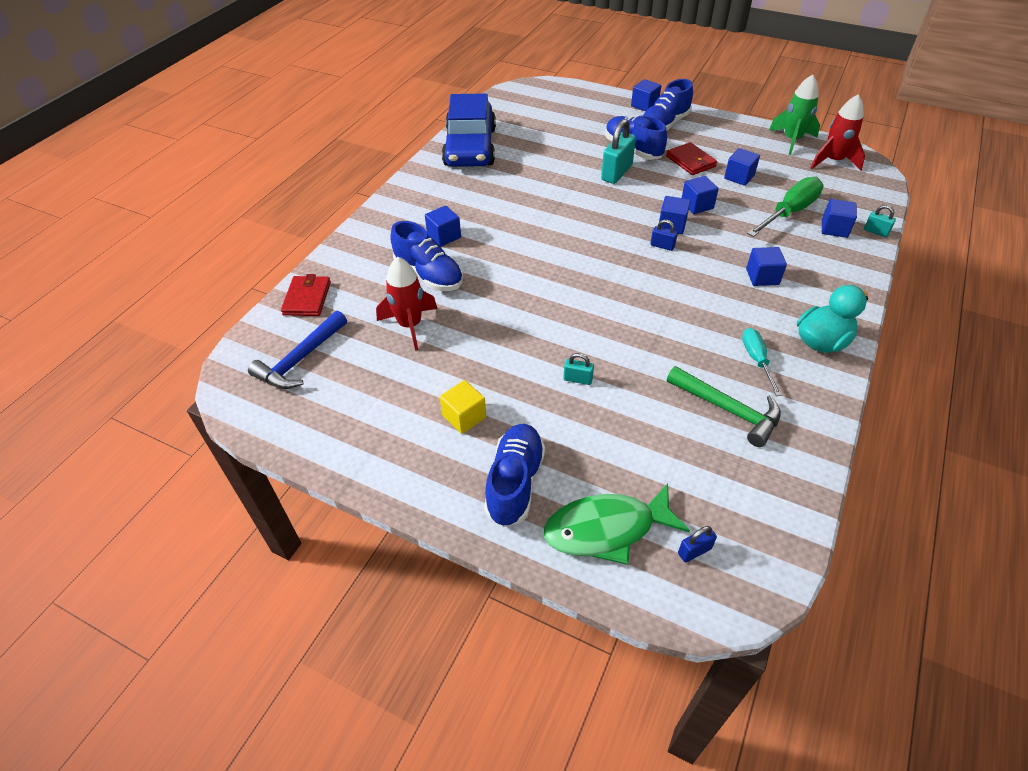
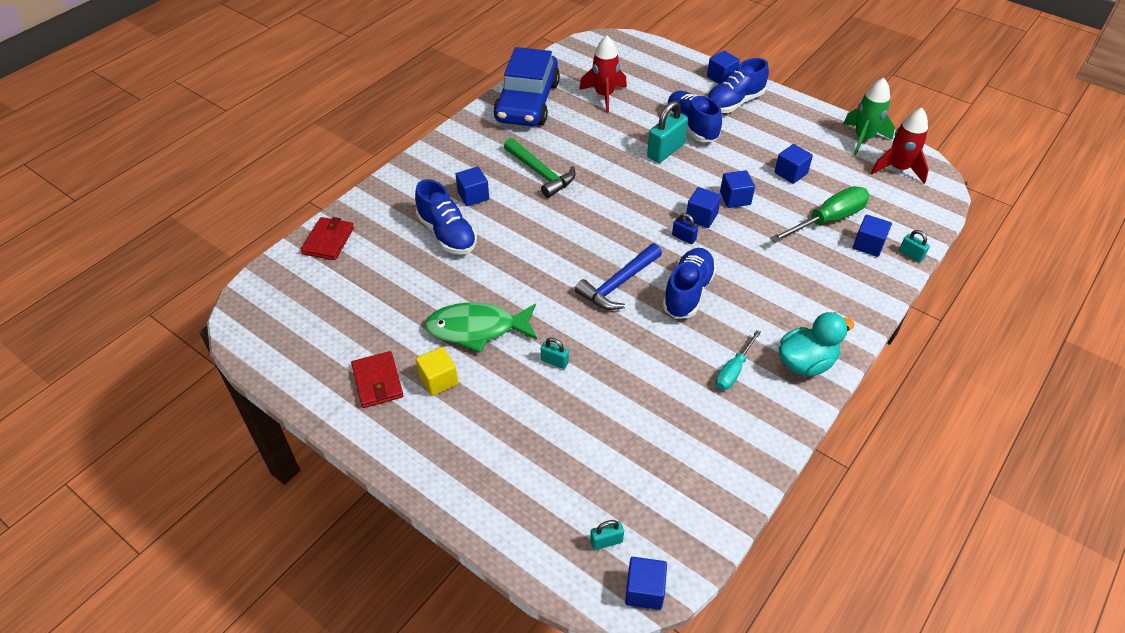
camera: 10 degrees right, 0 degrees up
blue hammer [248,311,347,389] -> blue hammer moved to [575,244,662,310]
red rocket [376,257,438,351] -> red rocket moved to [579,36,627,113]
blue shoe [484,424,545,527] -> blue shoe moved to [662,248,717,319]
green fish [544,483,690,565] -> green fish moved to [425,302,537,353]
red wallet [666,142,717,175] -> red wallet moved to [351,351,404,408]
green hammer [667,366,781,447] -> green hammer moved to [504,138,575,198]
blue padlock [678,526,717,563] -> turquoise padlock [590,520,624,550]
turquoise screwdriver [742,328,782,396] -> turquoise screwdriver turned 150 degrees counterclockwise [716,330,761,390]
blue cube [746,247,787,286] -> blue cube moved to [625,557,667,610]

